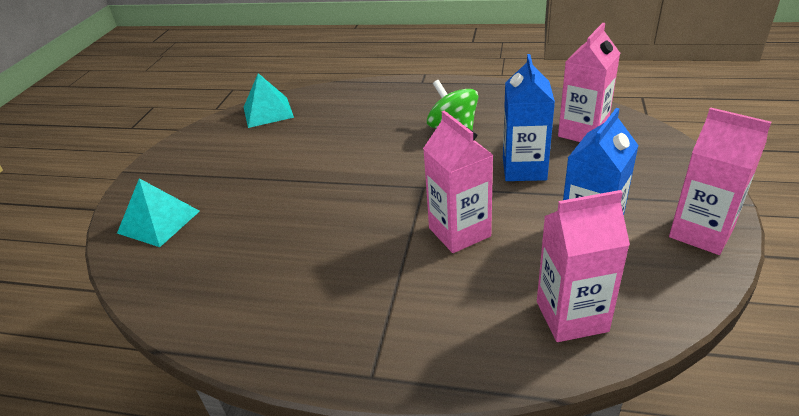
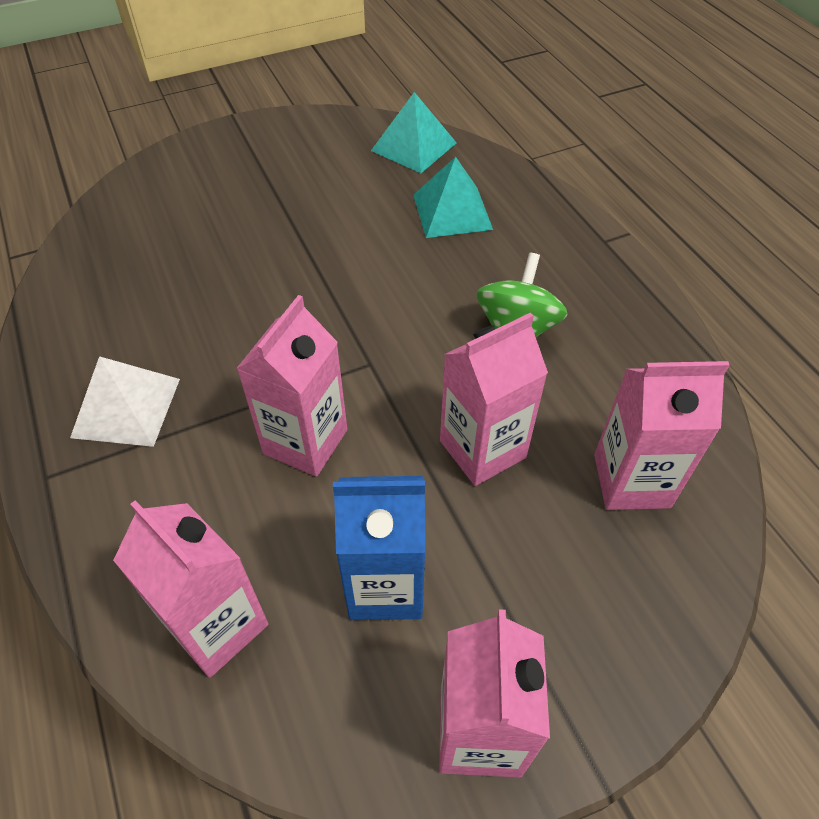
camera: 50 degrees right, 15 degrees up
turquoise pyramid [117,178,200,247] -> turquoise pyramid moved to [413,157,493,238]
blue carton [503,54,555,181] -> pink carton [440,313,548,486]
none -> white pyramid [70,356,180,447]

